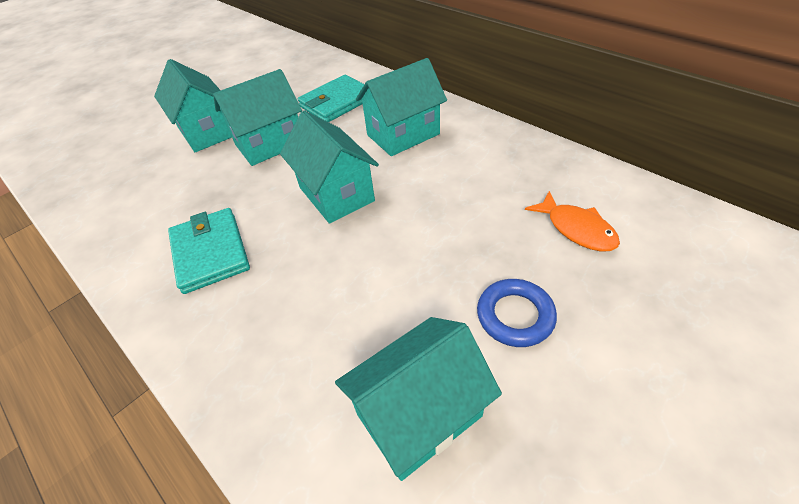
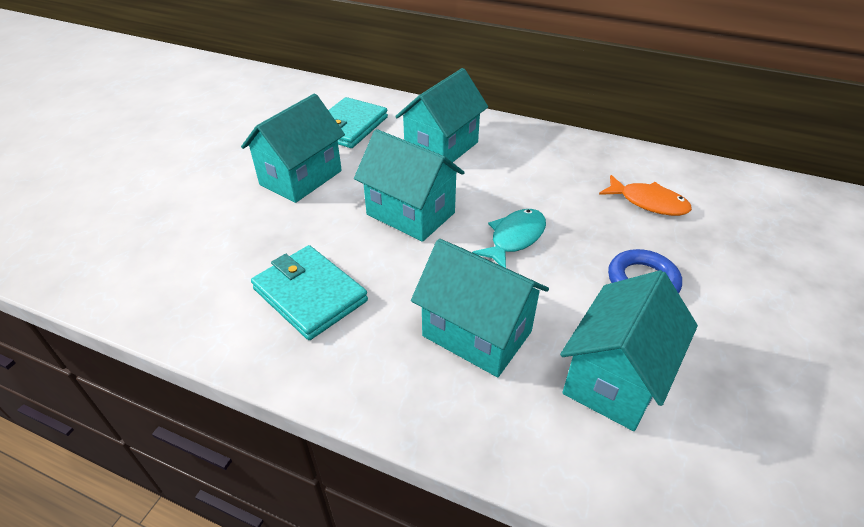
camera: 25 degrees left, 5 degrees down
turquoise house [154,59,232,152] -> turquoise house moved to [411,239,549,377]
none -> turquoise fish [472,209,546,268]

